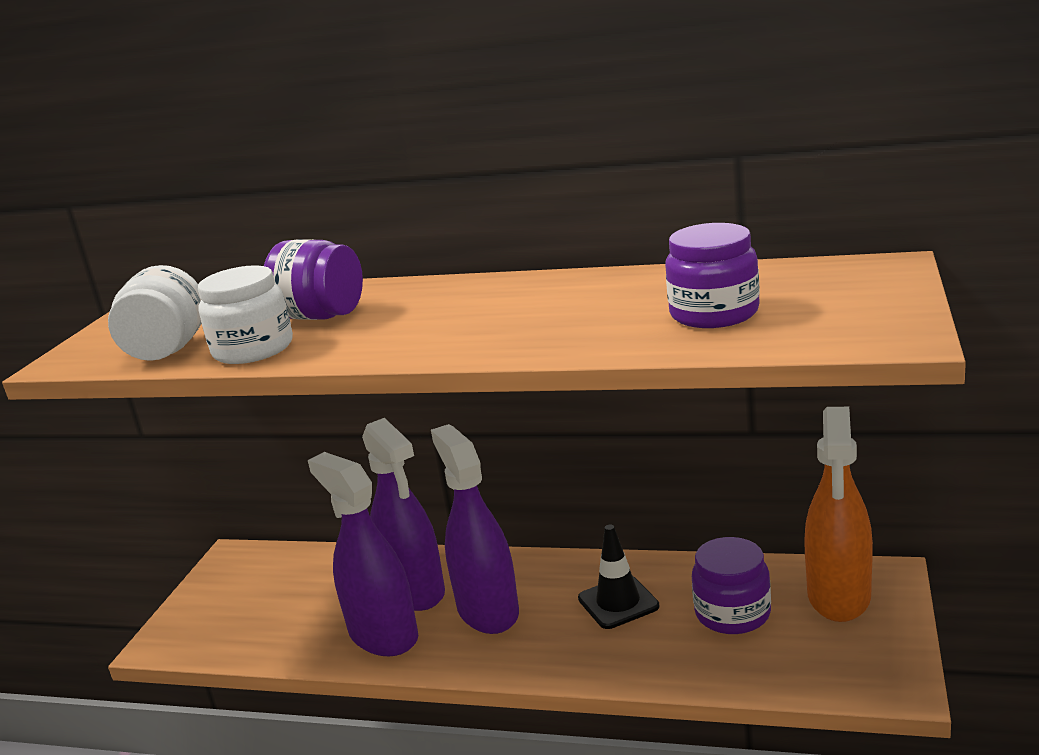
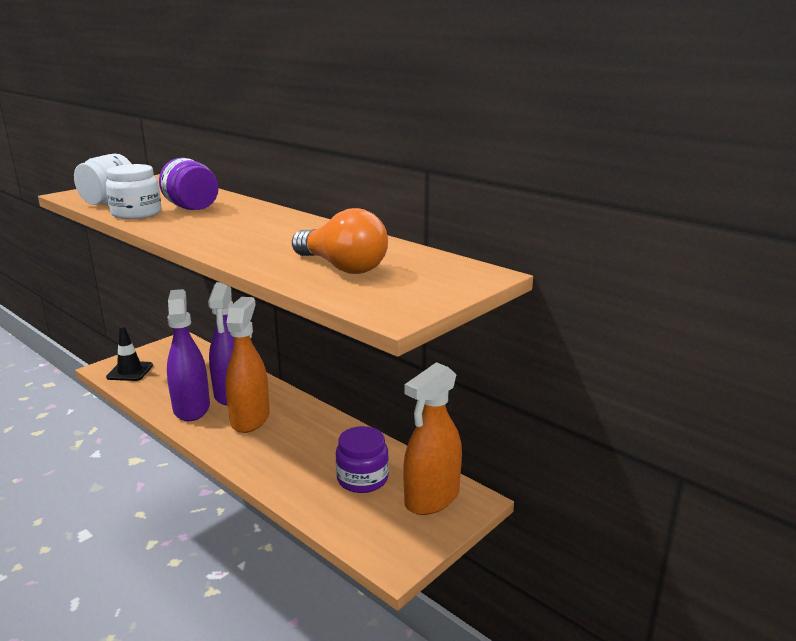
camera: 25 degrees right, 0 degrees up
purple spray bottle [431,424,519,634] -> orange spray bottle [225,297,270,433]
black traffic cone [578,525,659,629] -> black traffic cone moved to [106,326,153,381]
purple jar [665,223,760,328] -> orange light bulb [292,208,388,274]

